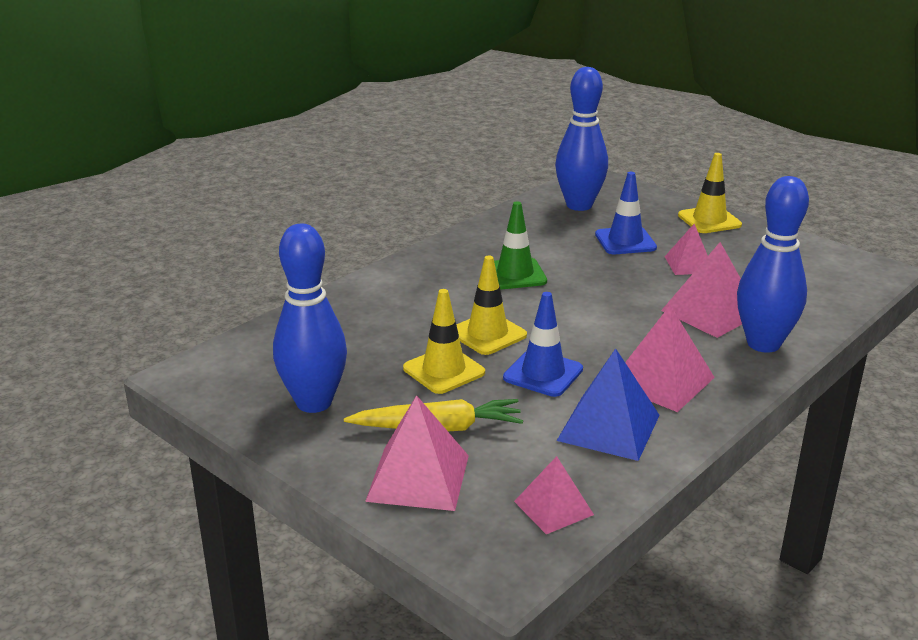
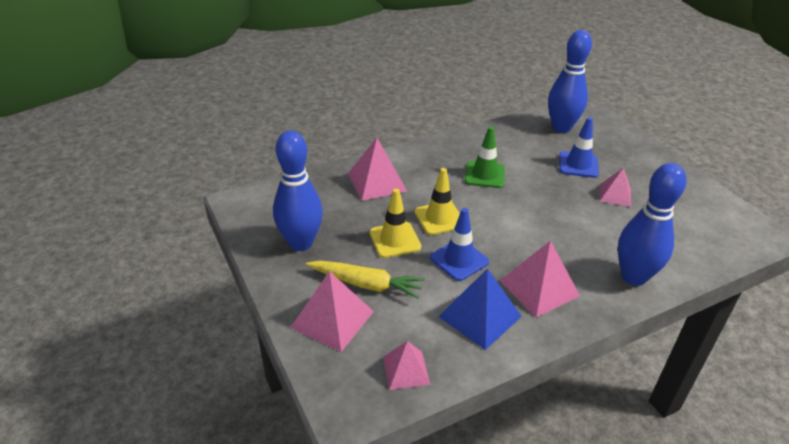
camera: 20 degrees right, 10 degrees up
pink pyramid [661,242,742,338] -> pink pyramid moved to [348,138,407,201]
yellow traffic cone [678,153,742,233] -> none

